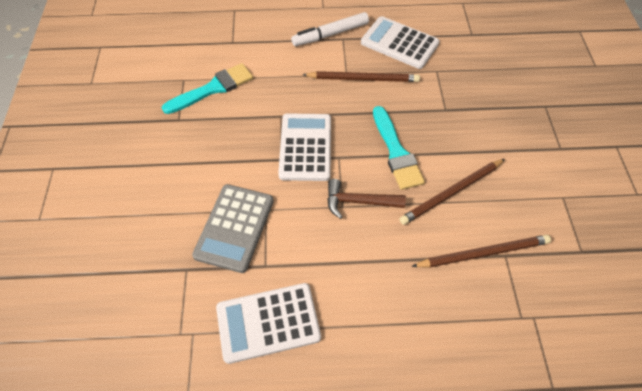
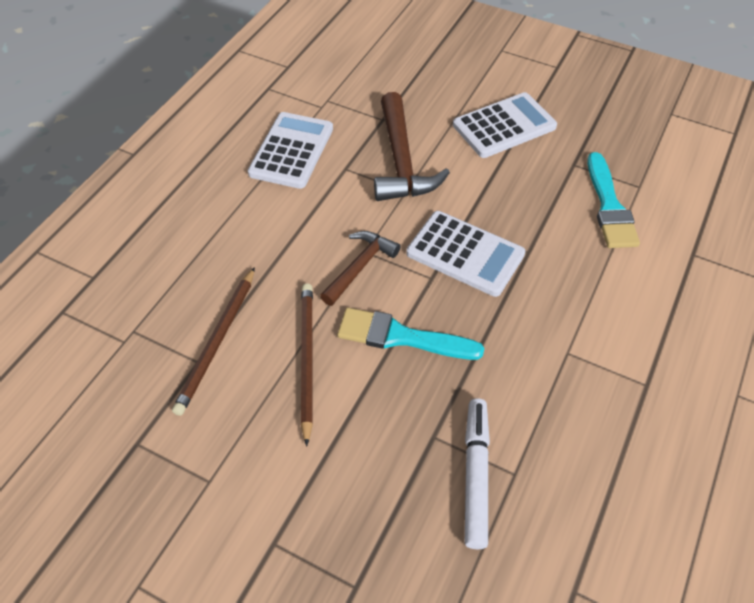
camera: 120 degrees right, 5 degrees down
grey calculator [192,184,274,273] -> brown hammer [374,92,450,201]
white marker [291,12,369,46] -> white marker moved to [465,398,490,549]
brown pencil [303,71,420,82] -> none
white calculator [361,16,440,69] -> white calculator moved to [453,92,557,158]

